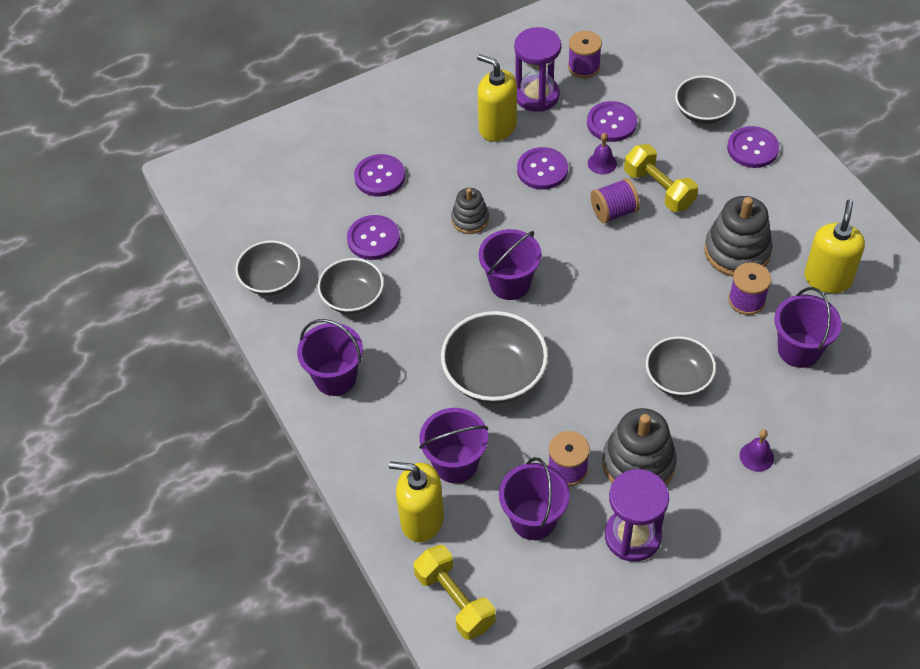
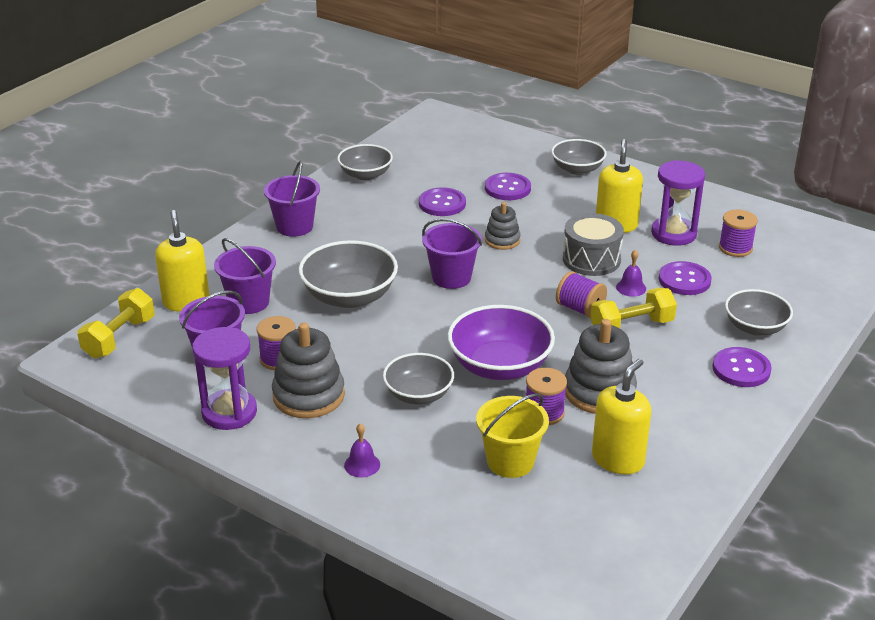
camera: 60 degrees right, 20 degrees down
grey bowl [318,258,384,314] -> grey bowl moved to [551,139,606,175]
purple button [517,147,568,190] -> grey drum [563,213,624,276]
yellow dumbbell [624,144,698,212] -> yellow dumbbell turned 45 degrees clockwise [590,288,677,328]
purple bucket [774,287,842,368] -> yellow bucket [476,393,549,478]
yellow soap dispenser [804,199,865,293] -> yellow soap dispenser turned 45 degrees counterclockwise [592,359,651,474]
none -> purple bowl [447,305,555,380]

